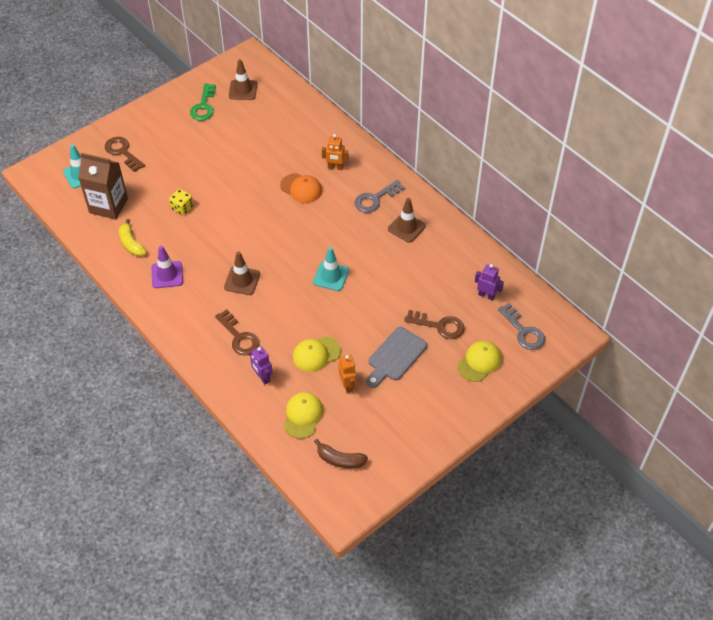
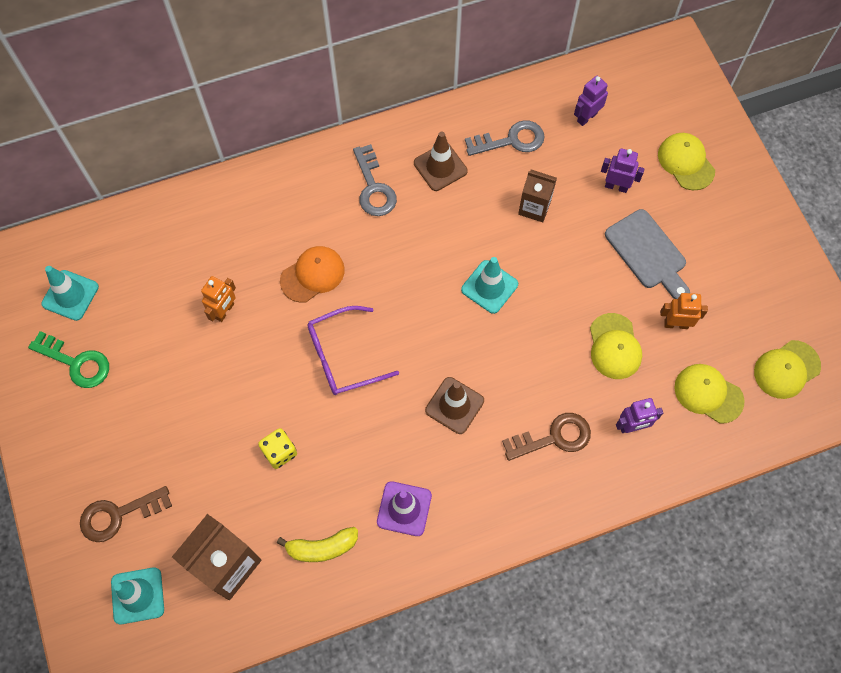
camera: 70 degrees left, 15 degrees up
brown traffic cone [229,59,257,100] -> turquoise traffic cone [41,266,99,321]
brown banana [314,439,368,469] -> yellow cap [754,340,821,399]
orange robot [322,134,348,170] -> orange robot moved to [201,276,236,322]
brown key [404,310,464,339] -> purple robot [601,148,645,193]
grey key [498,303,545,350] -> grey key moved to [465,120,545,156]
none -> purple glasses [307,306,399,395]
none -> brown carton [518,170,557,222]

